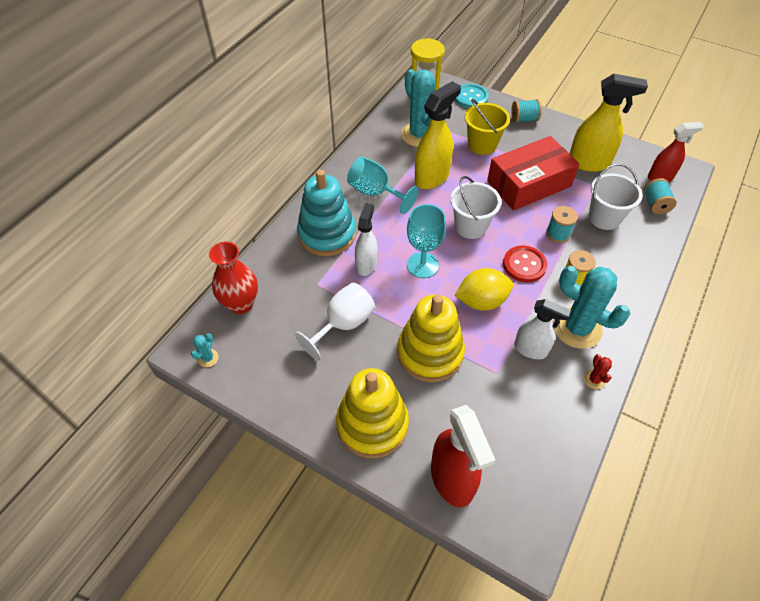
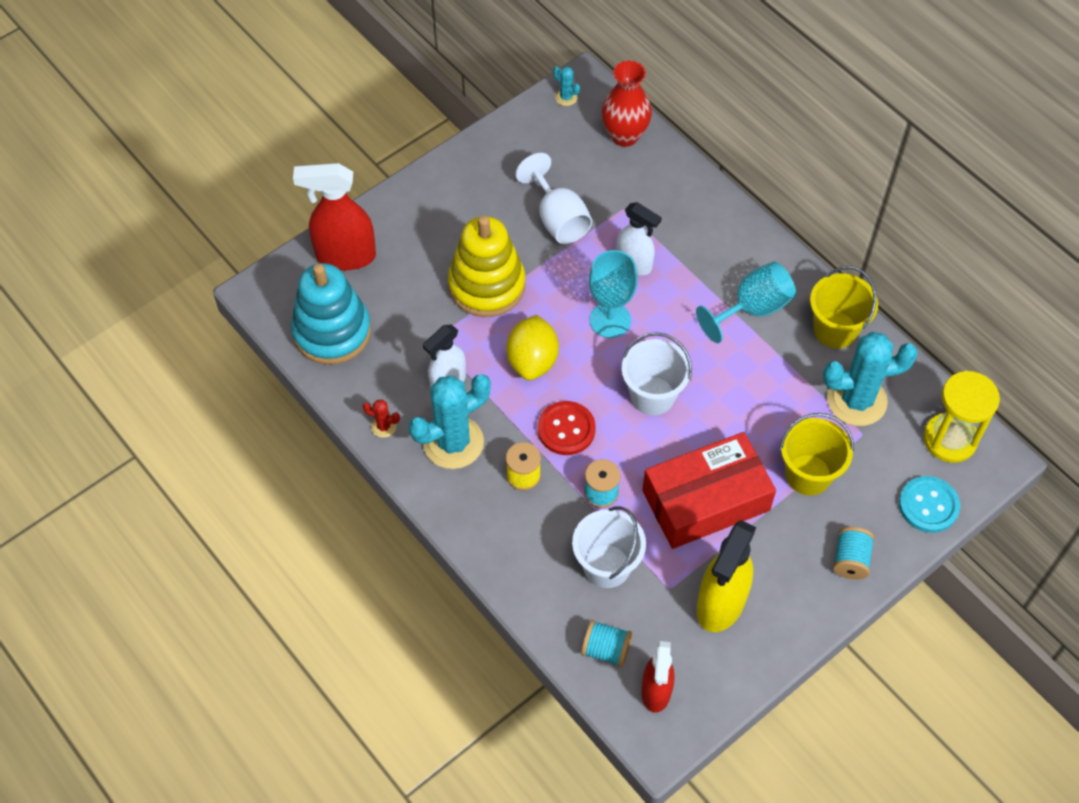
camera: 110 degrees right, 5 degrees up
turquoise stacking toy [297,170,356,256] -> turquoise stacking toy moved to [291,263,371,365]
yellow stacking toy [336,368,409,458] -> none
yellow spray bottle [415,81,461,189] -> none
red box [487,136,580,211] -> red box turned 75 degrees clockwise [642,432,776,549]
none -> yellow bucket [810,266,878,349]

